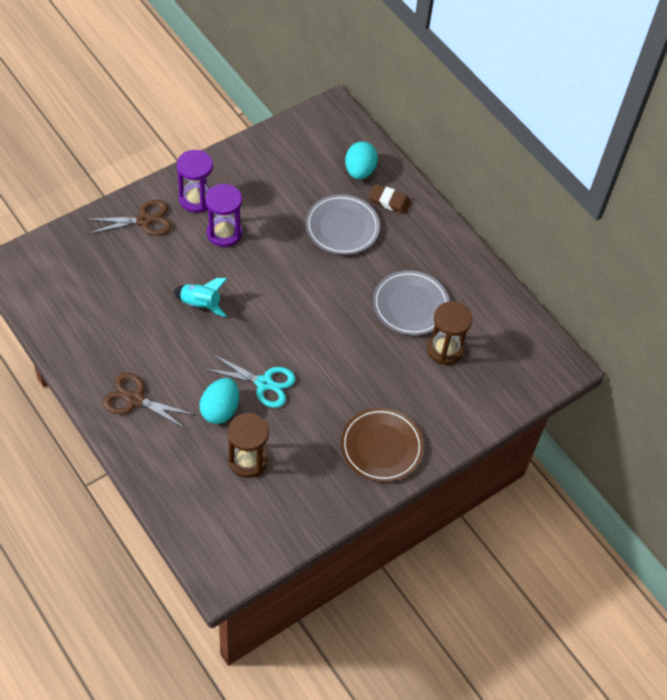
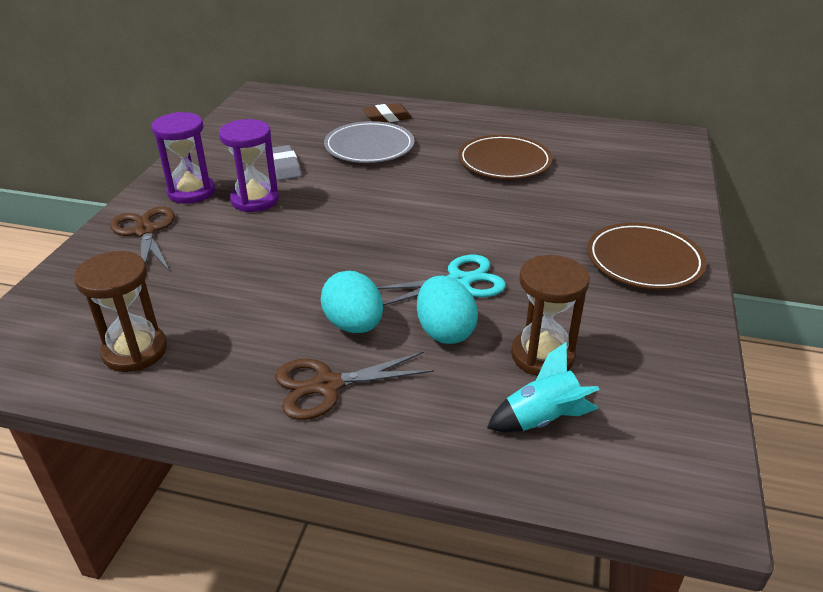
camera: 35 degrees left, 20 degrees down
brown scissors [86,200,172,235] -> brown scissors turned 60 degrees counterclockwise [110,206,175,272]
turquoise rocket [173,278,227,317] -> turquoise rocket moved to [487,342,600,432]
turquoise egg [345,141,378,179] -> turquoise egg moved to [320,271,383,333]
grey plate [373,270,450,335] -> brown plate [458,135,553,179]
brown hourglass [427,301,472,365] -> brown hourglass moved to [74,251,167,372]
none -> grey eraser [272,145,302,180]

